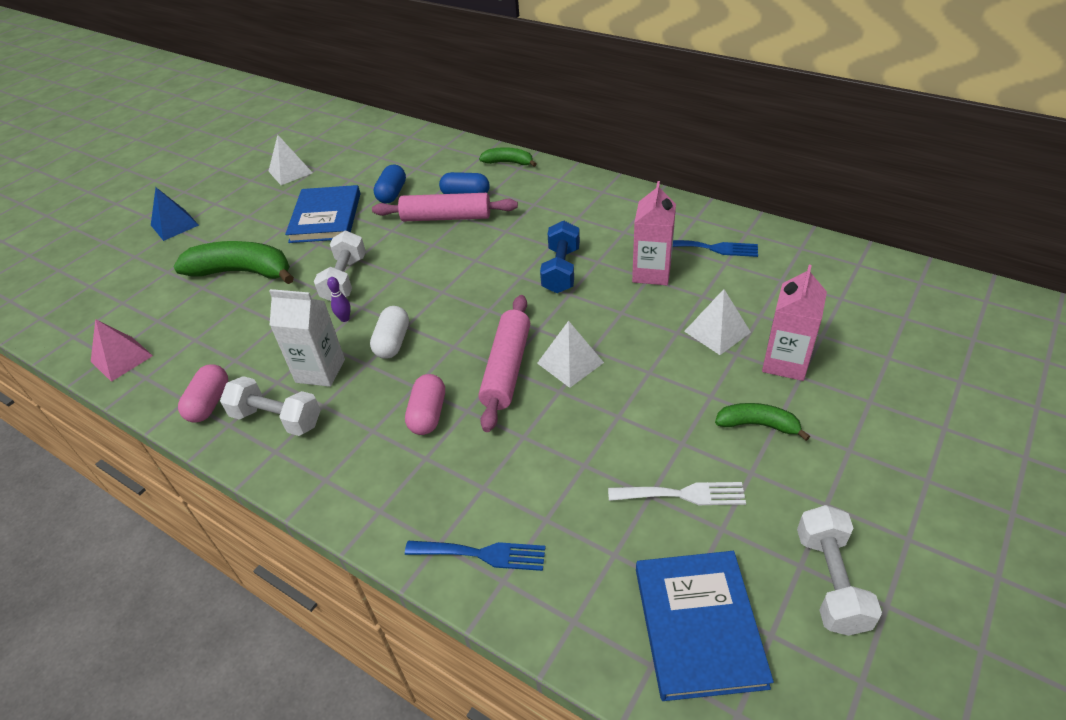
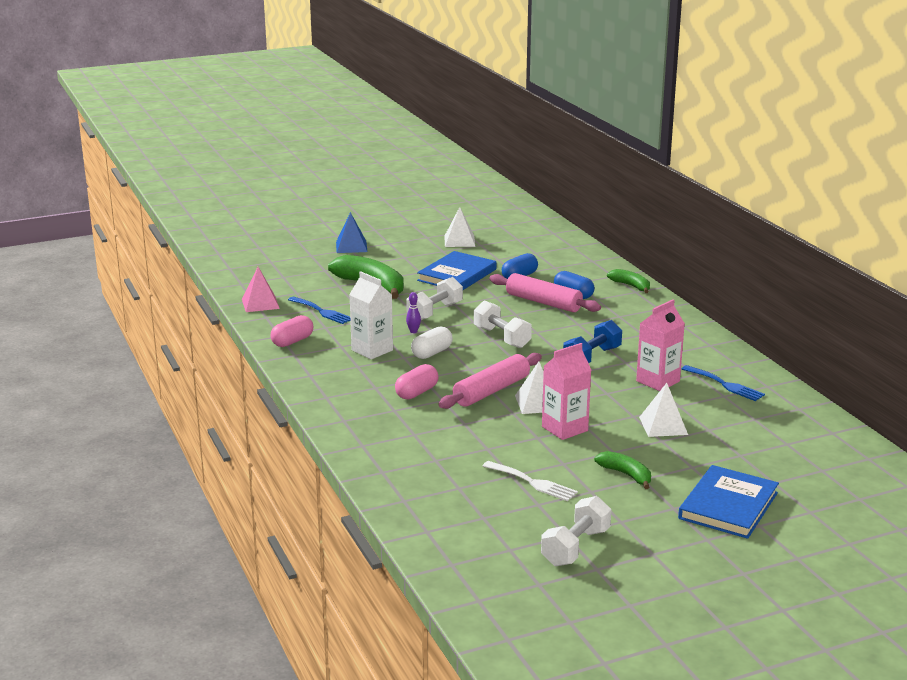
camera: 30 degrees right, 20 degrees down
white dumbbell [220,376,321,436] -> white dumbbell moved to [474,300,532,348]
blue fork [405,541,545,571] -> blue fork moved to [288,297,350,324]
blue book [636,551,774,701] -> blue book moved to [678,465,779,539]
pink carton [762,265,827,381] -> pink carton moved to [542,343,591,440]

